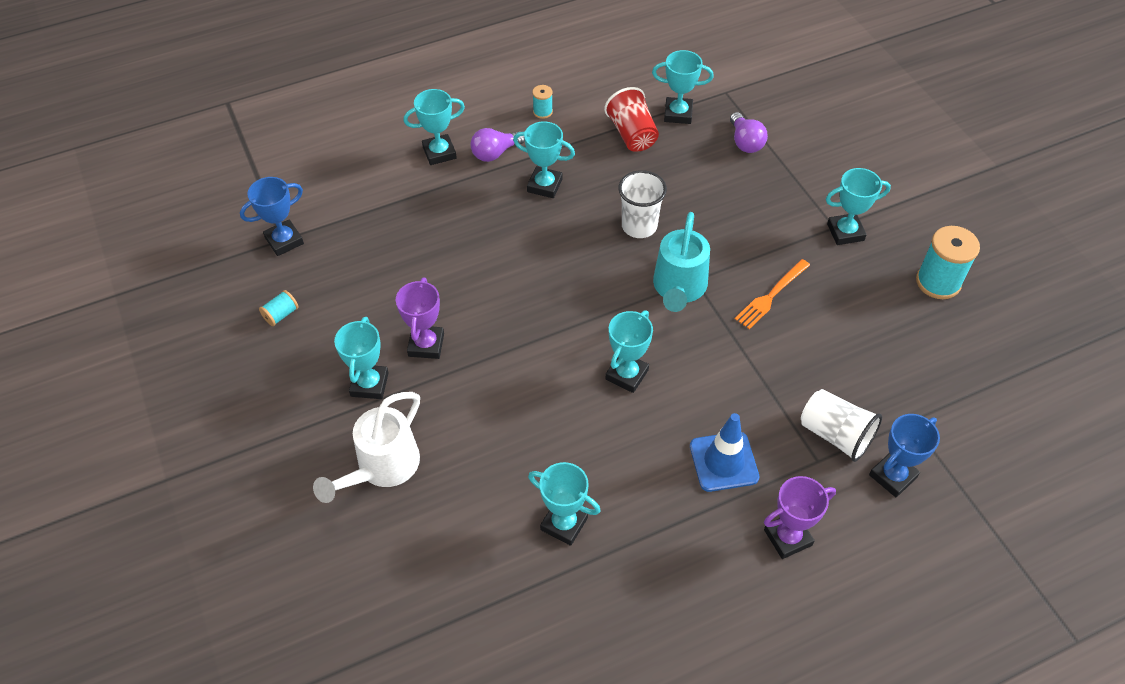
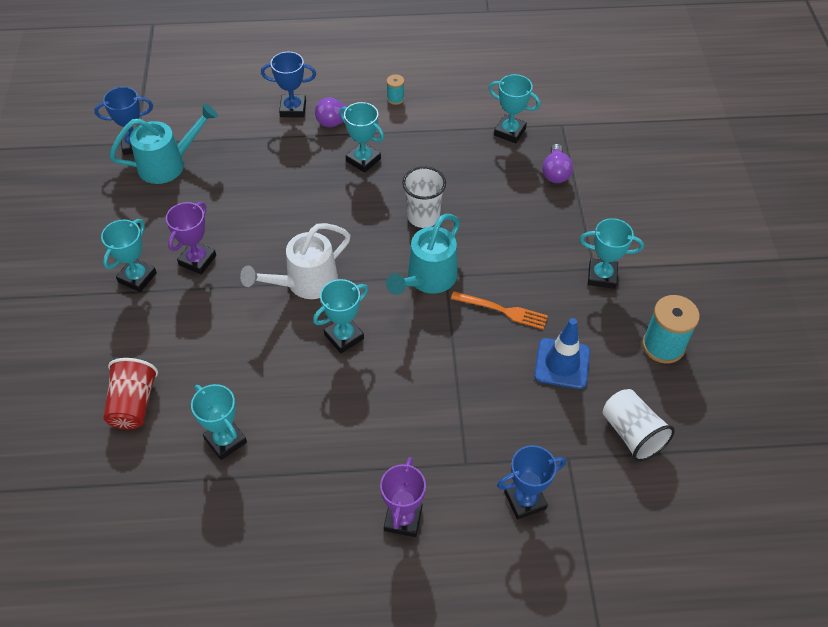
camera: 20 degrees right, 0 degrees up
turquoise spool [259,290,299,326] -> none
white watering can [313,392,420,503] -> white watering can moved to [240,223,350,299]
turquoise trophy [404,89,465,165] -> blue trophy [261,52,316,118]
red cup [604,87,659,152] -> red cup moved to [103,358,158,429]
blue traffic cone [690,413,760,492] -> blue traffic cone moved to [534,318,590,389]
orange fork [735,259,810,329] -> orange fork turned 135 degrees counterclockwise [451,291,548,330]
purple trophy [764,476,836,559] -> purple trophy turned 75 degrees counterclockwise [380,457,426,537]
white cup [801,389,882,462] -> white cup moved to [603,389,675,462]
none -> turquoise watering can [109,103,218,184]

